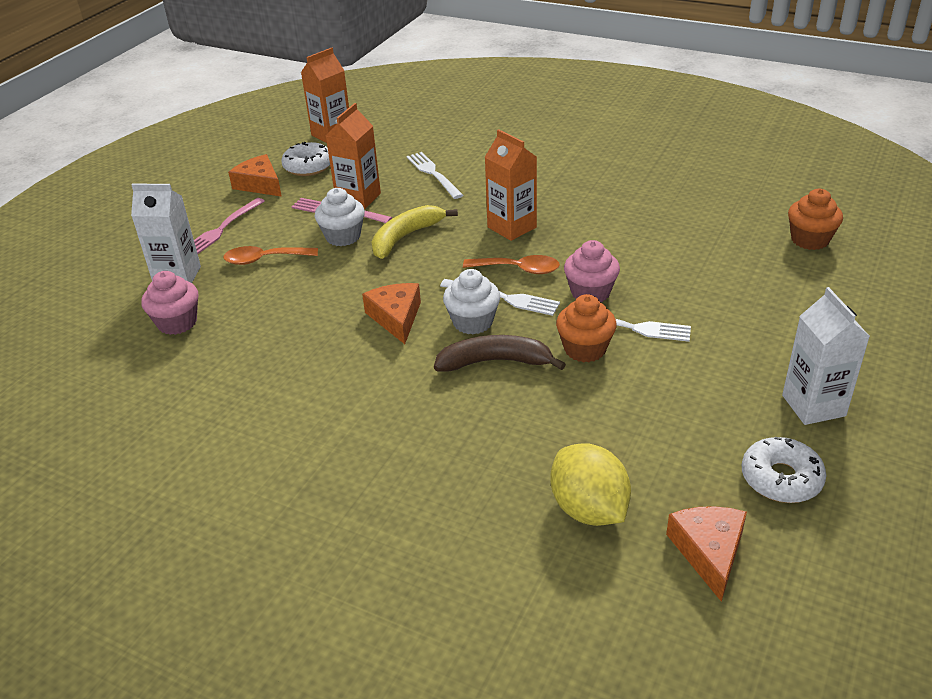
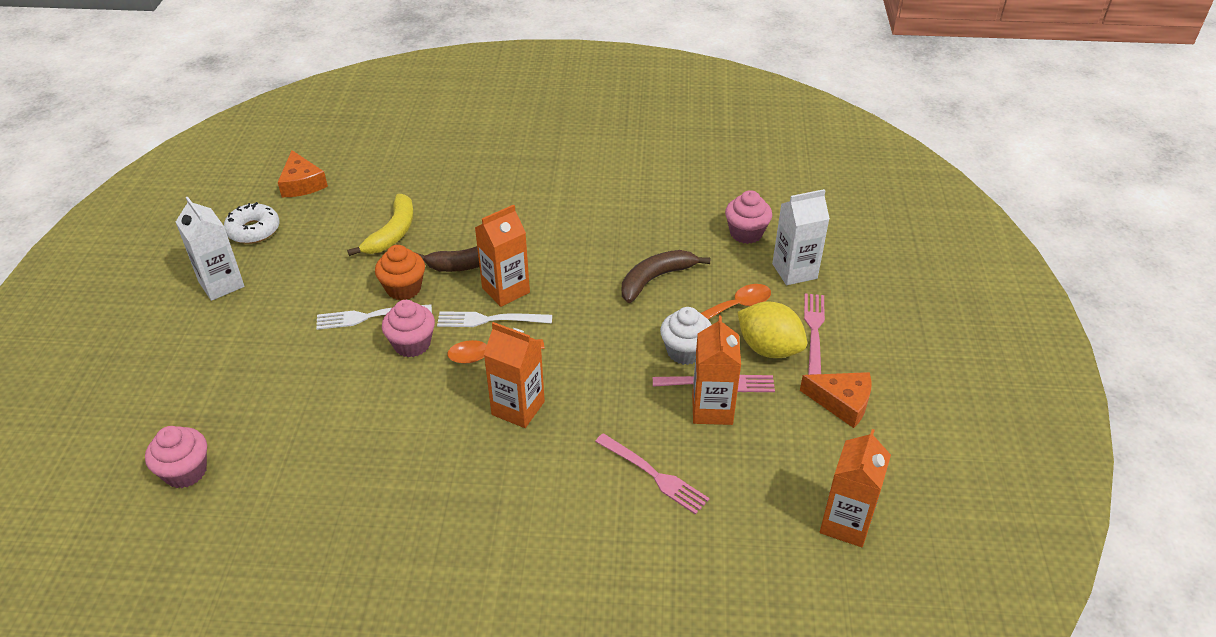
camera: 155 degrees right, 5 degrees up
white donut [282,142,330,176] -> none
orange cheese [362,283,421,344] -> none
yellow banana [372,205,458,259] -> yellow banana moved to [347,194,414,256]
white fork [406,152,463,199] -> pink fork [595,433,710,515]
white cupcake [443,269,500,335] -> orange carton [475,205,530,307]
yellow lemon [550,443,631,526] -> yellow lemon moved to [738,301,807,358]
orange cupcake [788,189,843,250] -> pink cupcake [145,426,207,488]
none -> brown banana [622,250,711,303]

